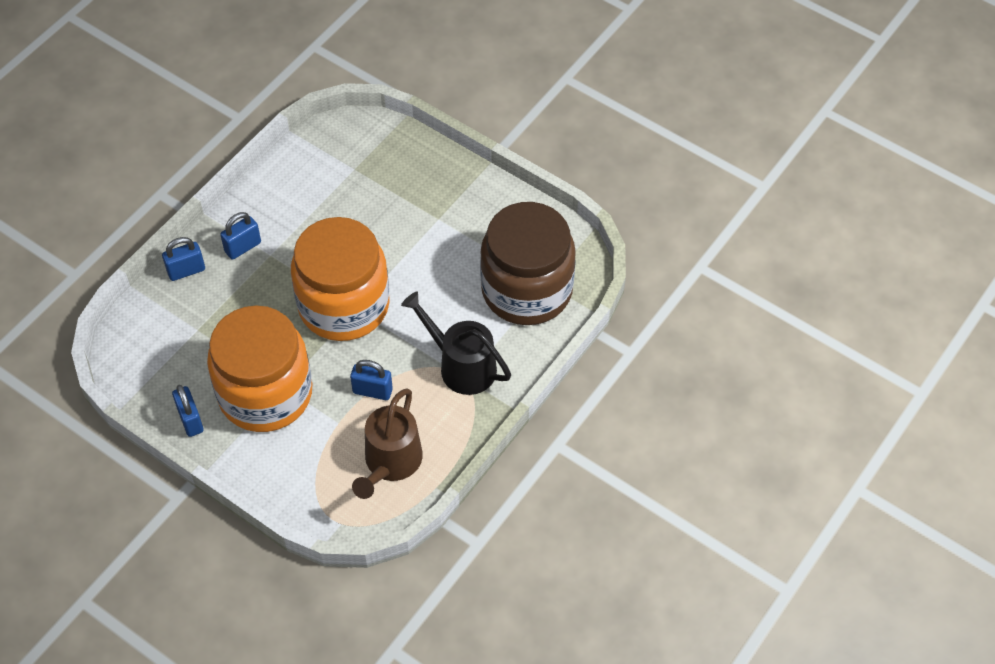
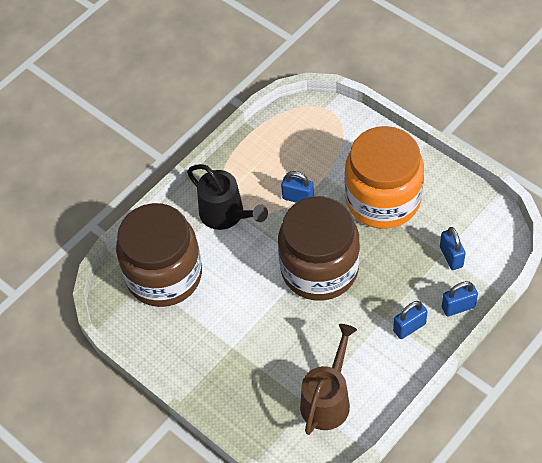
camera: 170 degrees left, 0 degrees up
blue padlock [172,385,204,437] -> blue padlock moved to [440,227,466,270]
orange jar [291,217,390,341] -> brown jar [278,196,360,301]
brown watering can [352,388,423,499] -> brown watering can moved to [300,324,357,435]

